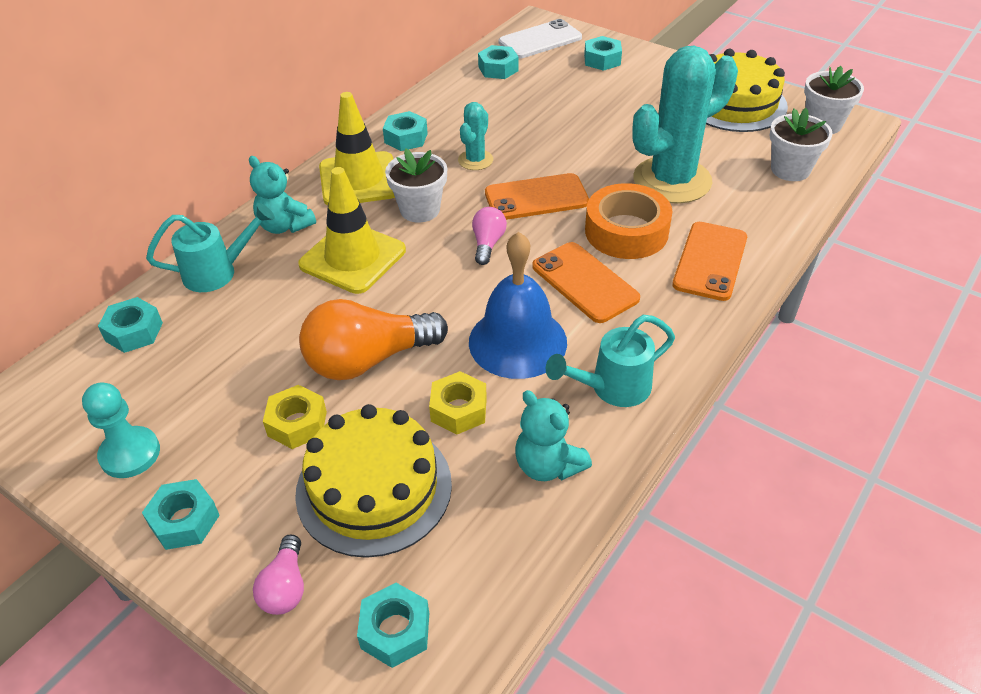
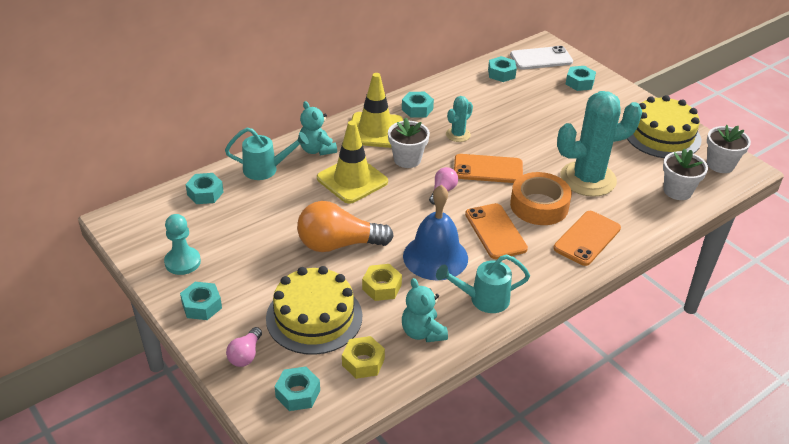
camera: 15 degrees right, 5 degrees down
yellow nut [263,385,327,449] -> yellow nut moved to [342,336,385,379]

